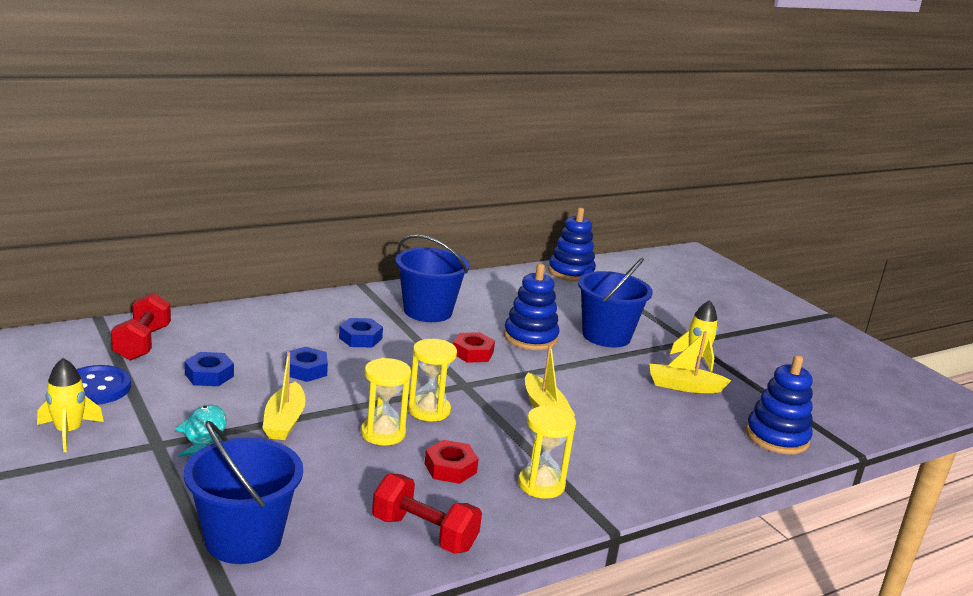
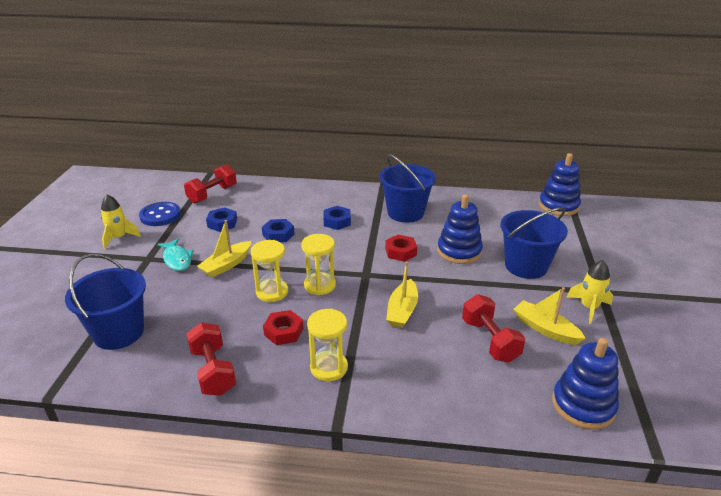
camera: 40 degrees right, 10 degrees up
turquoise fish [175,405,227,457] -> turquoise fish turned 120 degrees clockwise [157,238,193,271]
none -> red dumbbell [462,294,525,363]

